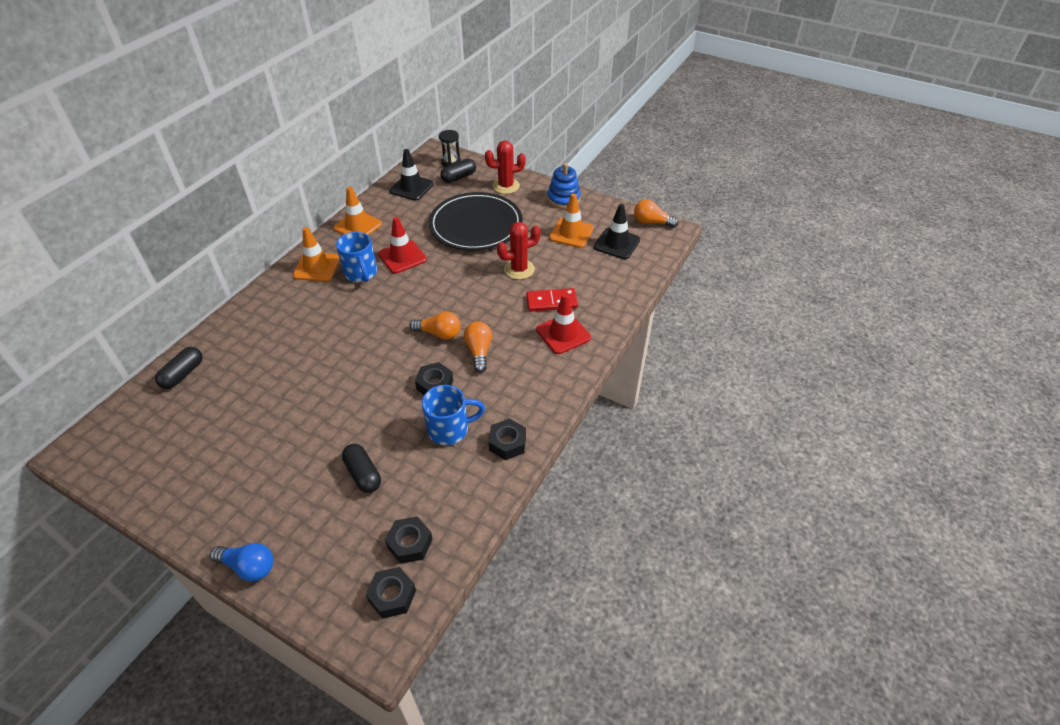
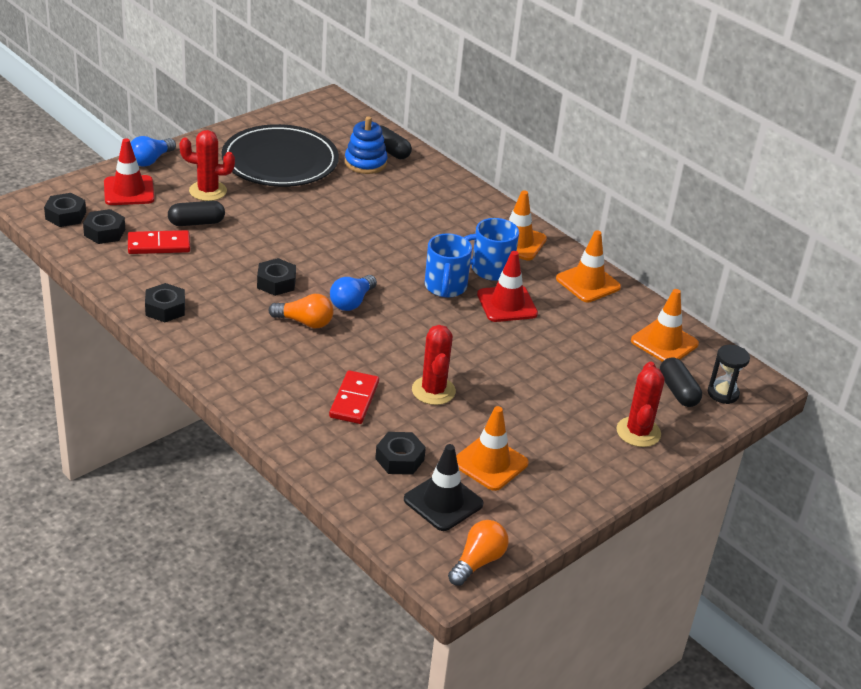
camera: 105 degrees right, 10 degrees down
black traffic cone [389,149,434,201] -> orange traffic cone [631,289,699,362]
orange light bulb [409,311,461,340] -> blue light bulb [330,275,377,311]
blue mug [422,385,485,445] -> blue mug moved to [425,233,472,298]
black plate [429,192,522,251] -> black plate moved to [222,124,339,187]
red traffic cone [536,293,591,354] -> red traffic cone moved to [104,138,155,205]
blue stacking toy [547,163,581,209] -> blue stacking toy moved to [345,116,387,174]
none -> red domino [128,230,190,254]
none -> red cactus [179,130,235,201]
none -> black nut [375,432,426,475]

